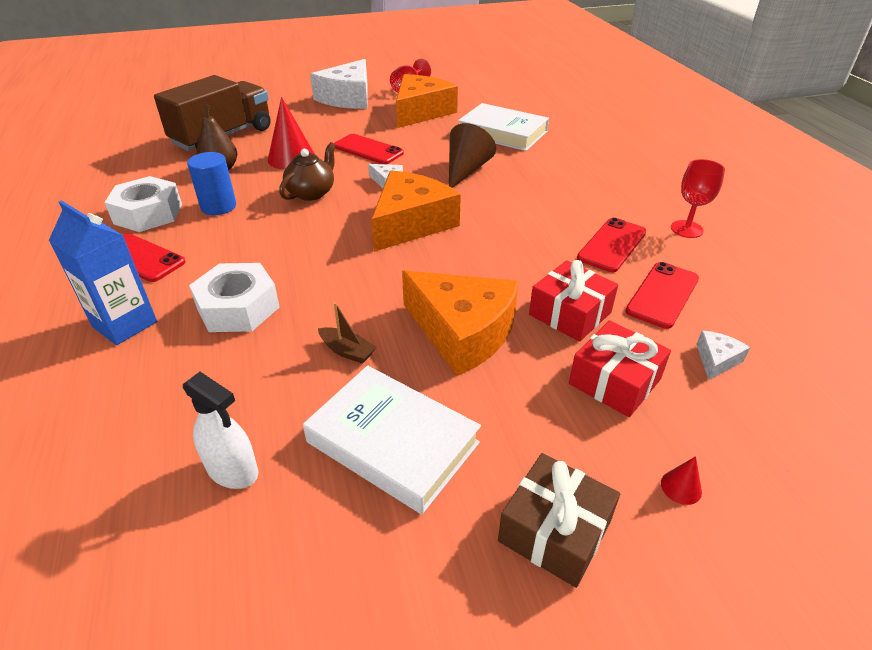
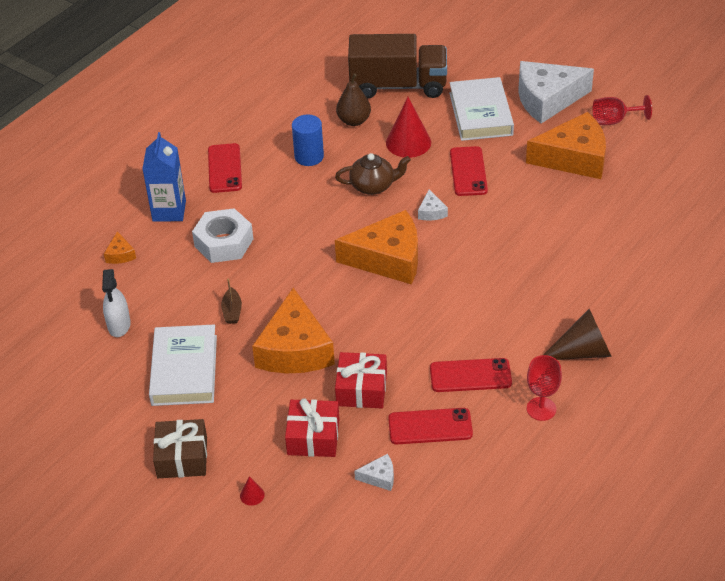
camera: 55 degrees right, 5 degrees up
white nut [104,176,182,232] -> none
brown cone [449,123,496,188] -> brown cone moved to [543,309,612,360]
white book [458,103,549,151] -> white book moved to [449,77,514,141]
none -> orange cheese [104,231,136,264]

